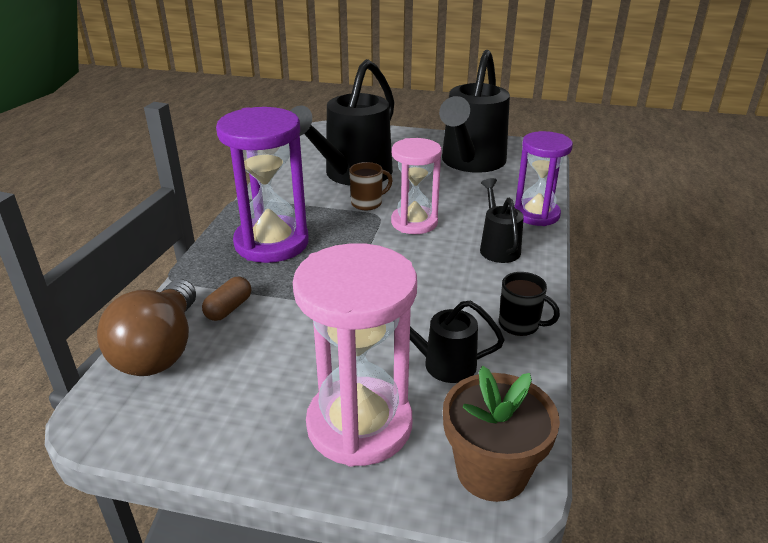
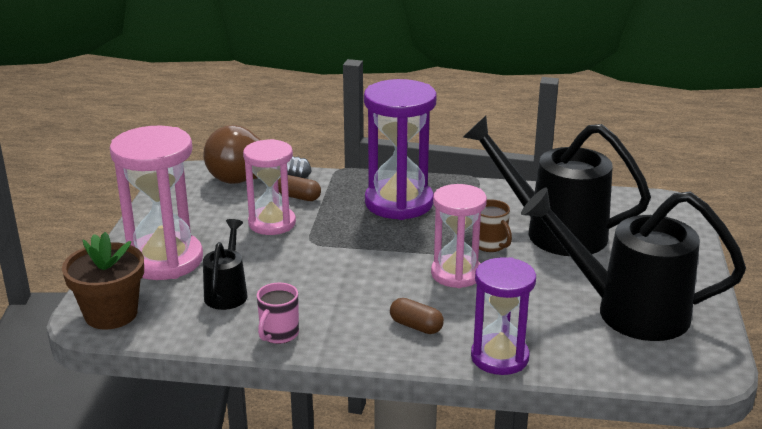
camera: 85 degrees right, 5 degrees down
black watering can [480,178,524,263] -> brown capsule [390,298,444,334]
black mug [499,272,560,336] -> pink mug [257,282,299,344]
none -> pink hourglass [243,139,296,235]

